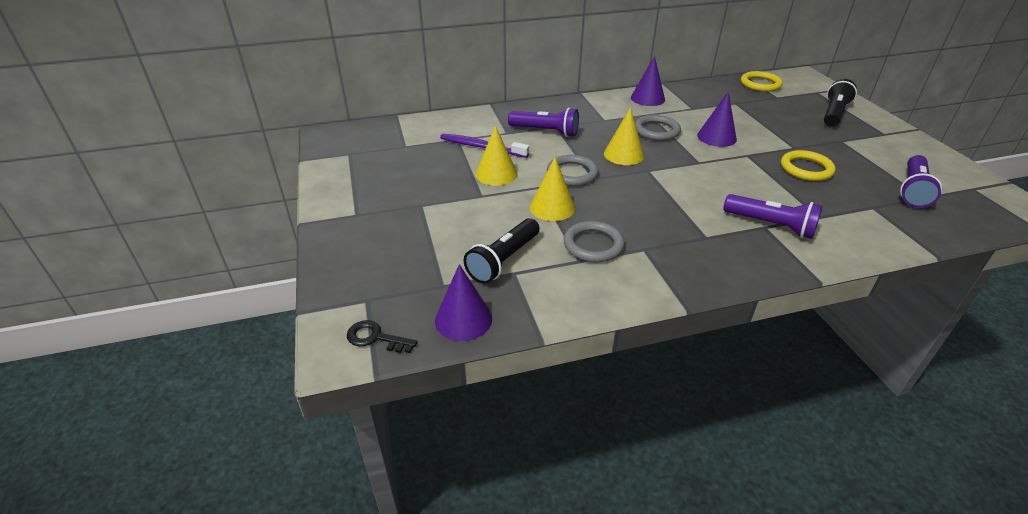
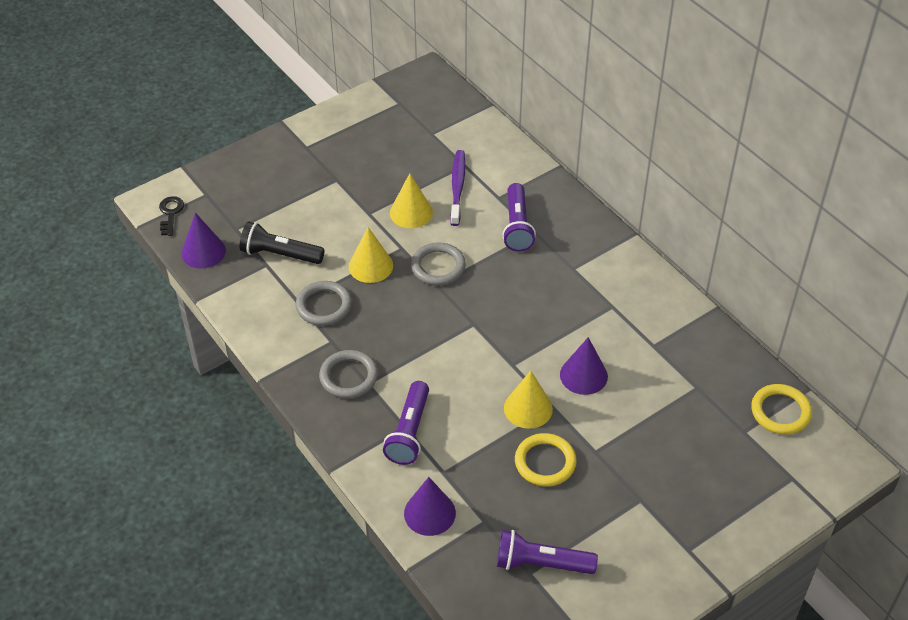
camera: 70 degrees right, 10 degrees up
yellow cone [604,108,644,165] -> yellow cone moved to [504,371,553,429]
purple cone [631,56,665,106] -> purple cone moved to [404,477,456,536]
grey ring [635,115,681,141] -> grey ring moved to [319,350,378,399]
black flashlight [824,79,857,127] -> none

